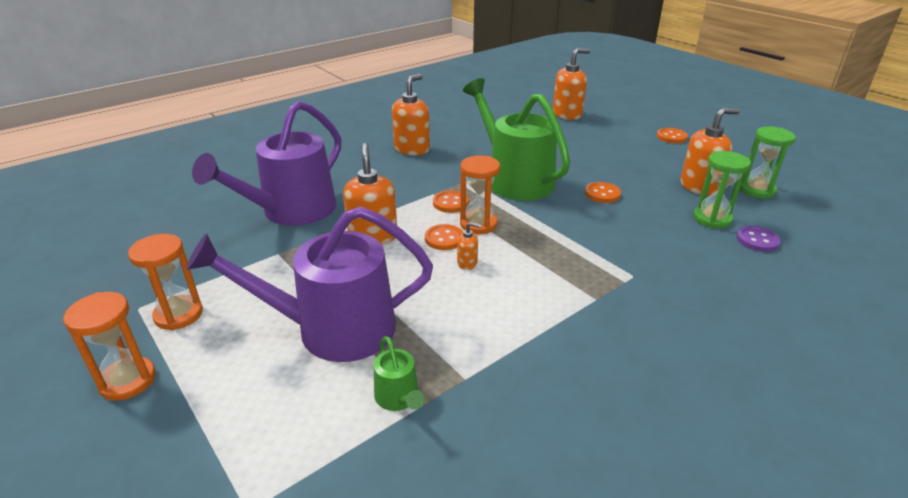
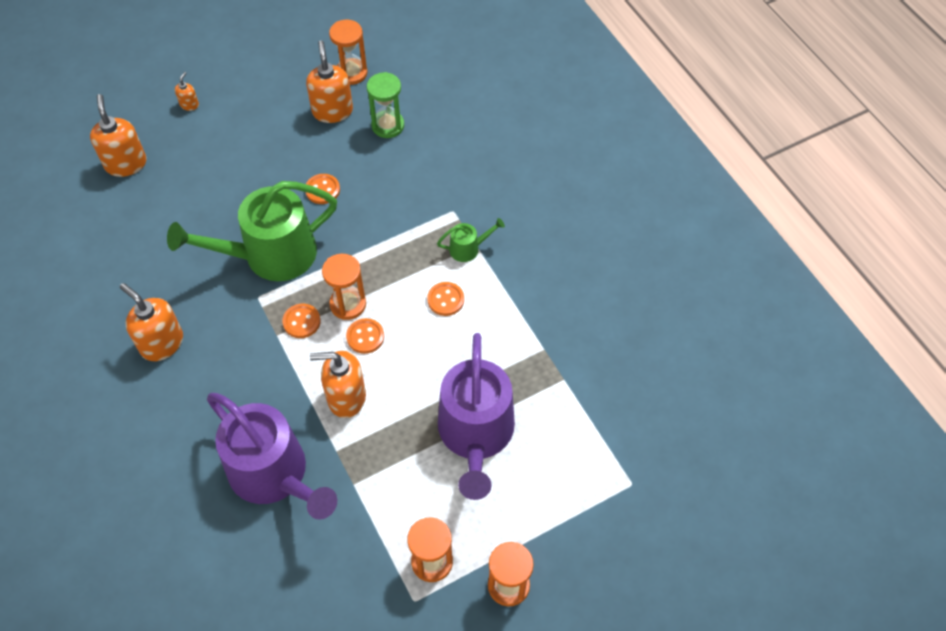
camera: 80 degrees left, 25 degrees up
green watering can [374,336,424,411] -> green watering can moved to [437,218,505,262]
orange soap dispenser [457,222,482,270] -> orange soap dispenser moved to [175,72,199,111]
orange button [657,128,688,144] -> orange button moved to [427,282,464,316]
purple button [736,226,781,252] -> none
green hourglass [740,126,796,199] -> orange hourglass [329,20,367,85]

